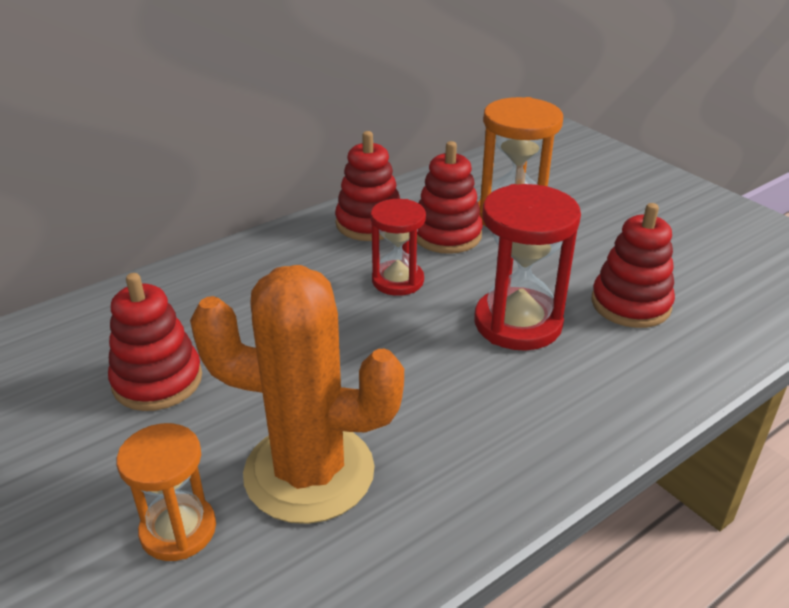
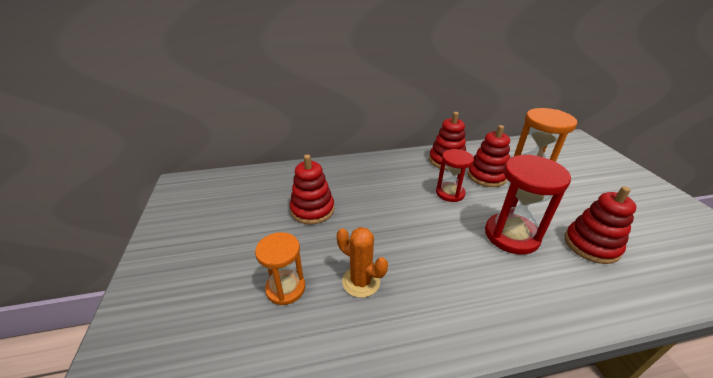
camera: 25 degrees right, 0 degrees up
orange cactus [190,265,404,524] -> orange cactus [337,227,388,298], size x0.53

